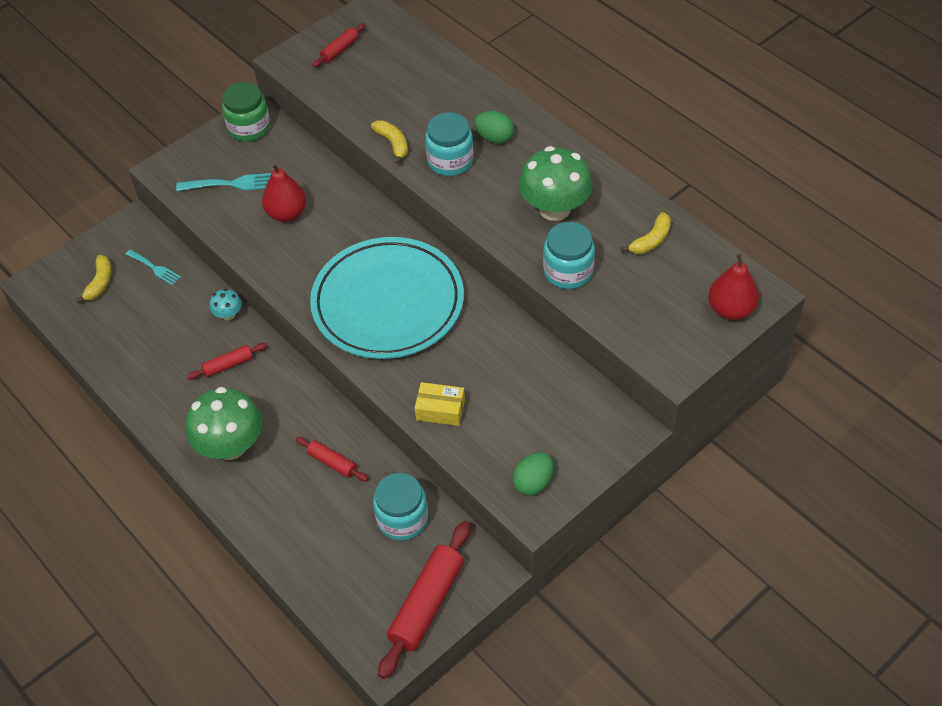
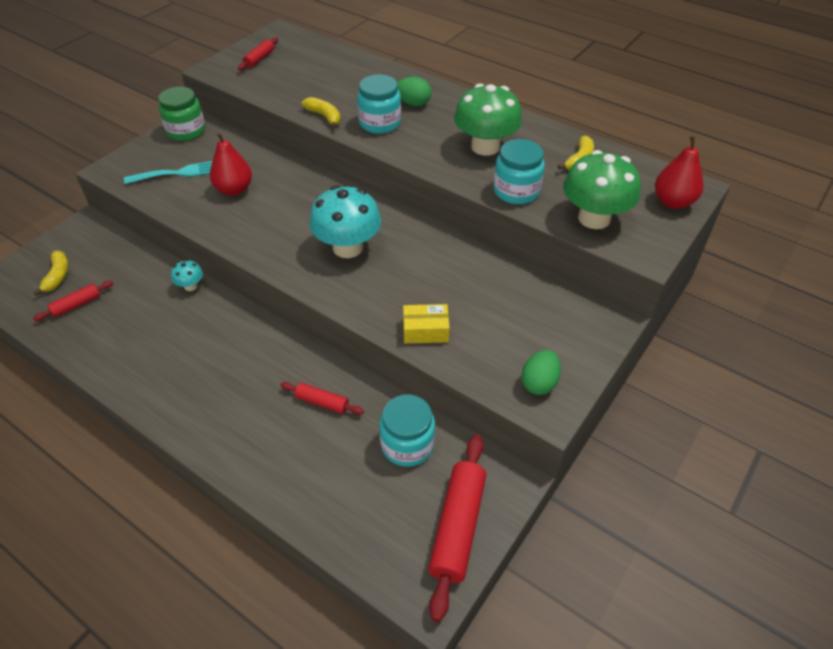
camera: 15 degrees left, 5 degrees down
turquoise fork [126,249,181,286] -> none
green mushroom [186,387,262,460] -> green mushroom moved to [563,150,641,229]
red rolling pin [187,343,267,380] -> red rolling pin moved to [33,280,113,321]
turquoise plate [310,237,464,359] -> turquoise mushroom [309,185,381,258]

